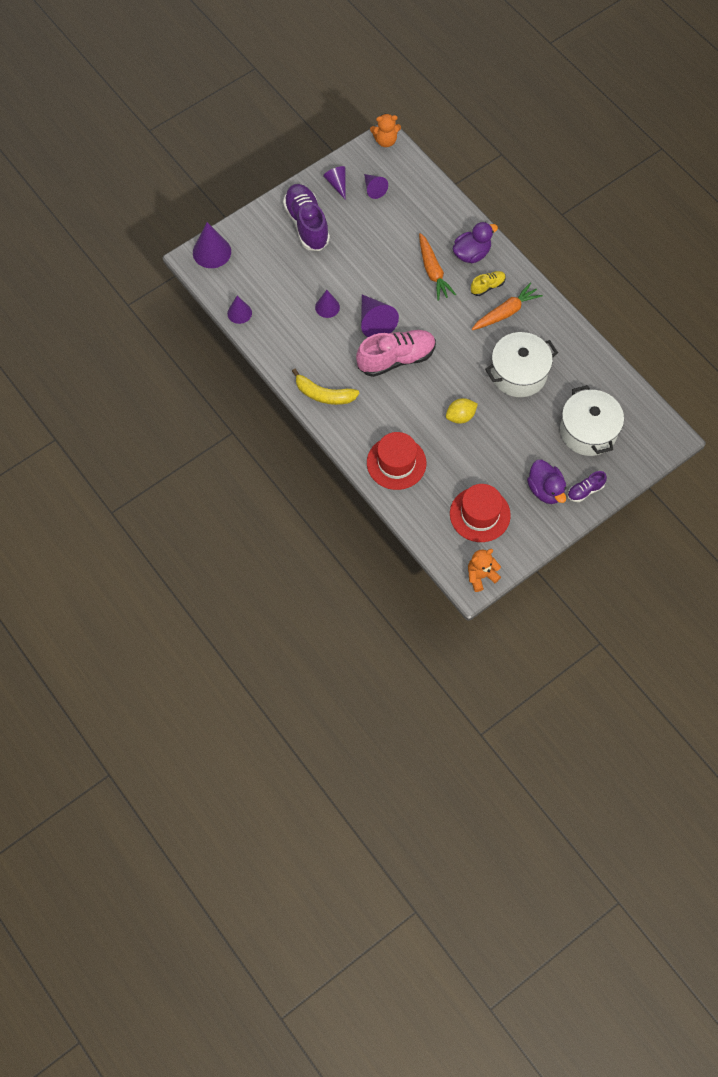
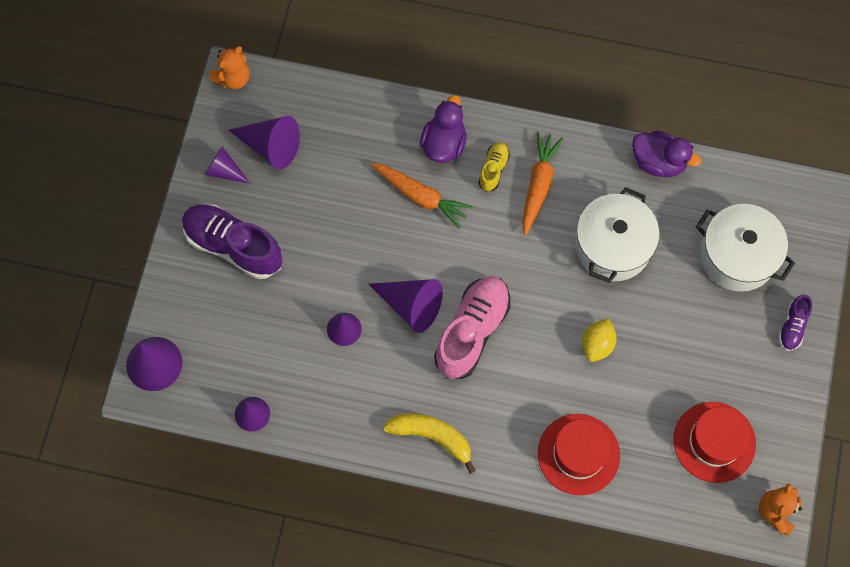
camera: 40 degrees left, 5 degrees up
yellow banana [292,369,359,405] -> yellow banana turned 135 degrees counterclockwise [383,413,476,474]
purple cone [364,174,388,199] -> purple cone [229,116,300,169], size x1.60
purple duck [527,460,566,504] -> purple duck moved to [632,131,701,177]

